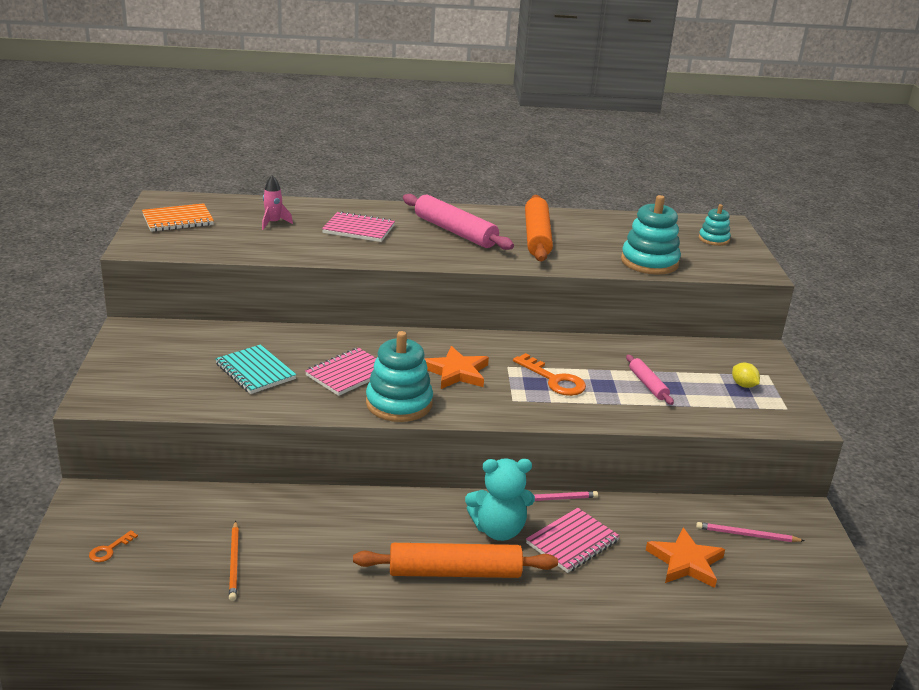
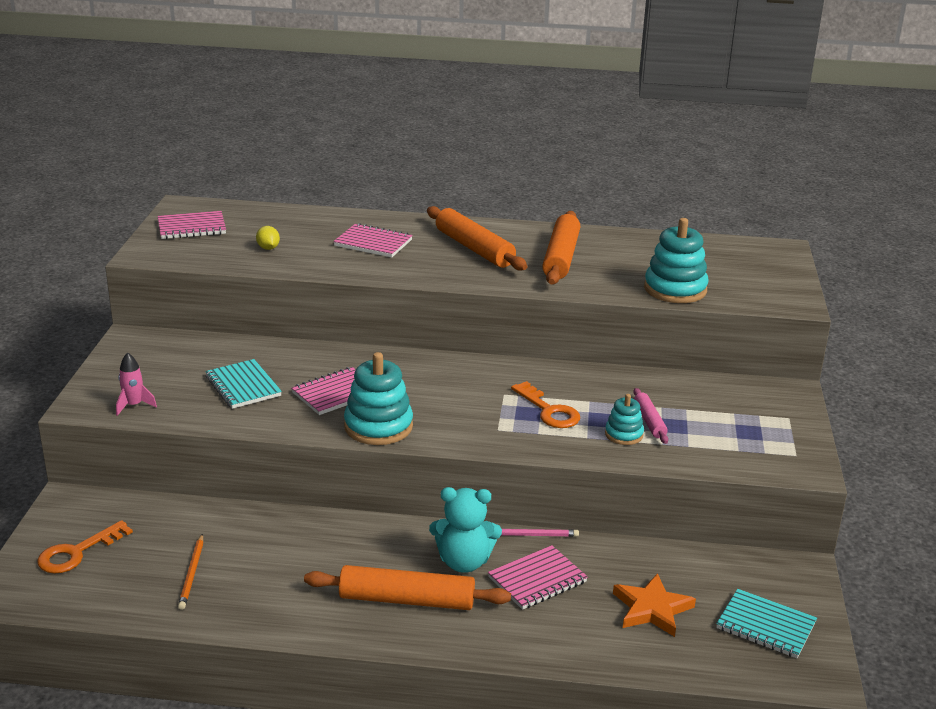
camera: 10 degrees right, 0 degrees up
orange key [89,530,138,562] -> orange key [37,520,133,574], size x1.91
orange notebook [142,203,214,232] -> pink notebook [158,211,226,239]
pink rocket [262,175,293,230] -> pink rocket moved to [116,352,157,416]
pink rolling pin [403,194,514,250] -> orange rolling pin [427,206,527,271]
orange star [425,346,489,389] -> none
pink pencil [696,522,805,542] -> none
turquoise stacking toy [699,204,731,246] -> turquoise stacking toy moved to [605,394,644,445]
yellow lemon [732,363,760,388] -> yellow lemon moved to [256,226,280,250]
none -> turquoise notebook [716,589,817,658]

